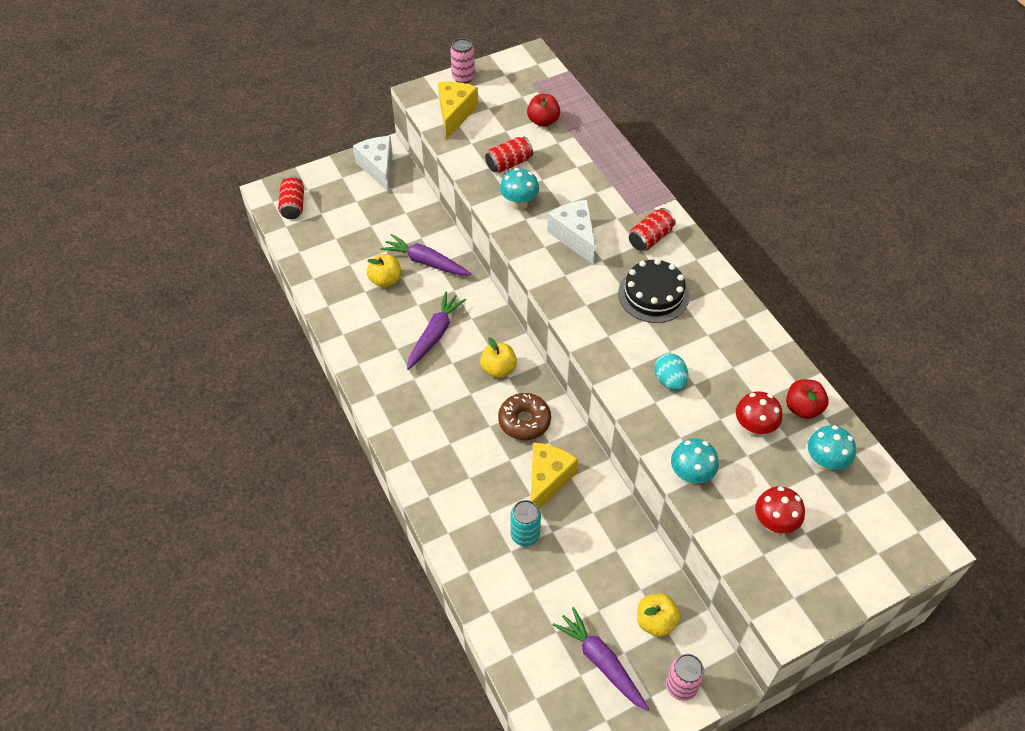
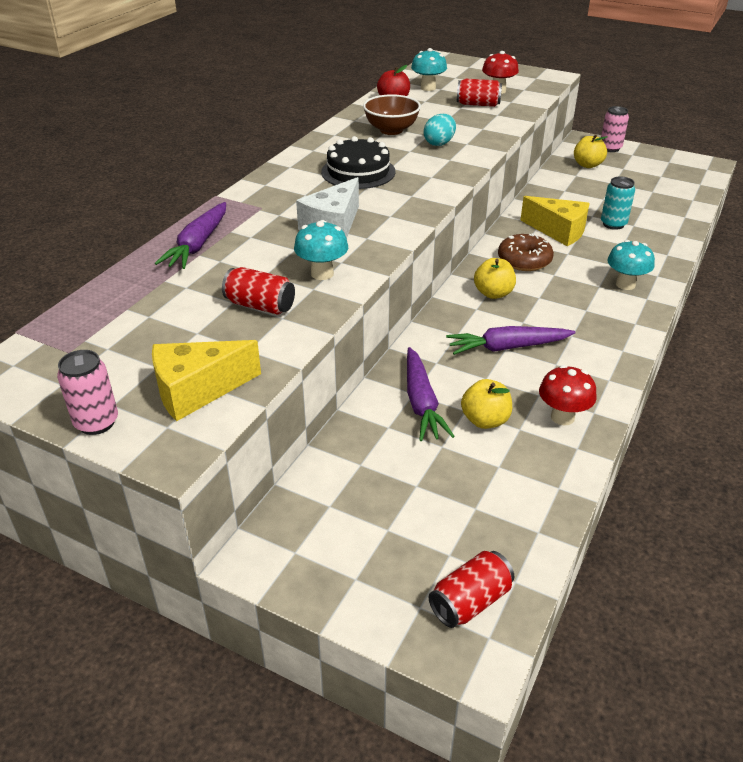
camera: 125 degrees left, 15 degrees down
white cheese [353,136,393,192] -> none
red apple [527,94,560,127] -> none
yellow cheese [530,443,578,509] -> yellow cheese turned 135 degrees counterclockwise [520,196,590,246]
purple carrot [553,607,649,711] -> purple carrot moved to [155,202,226,269]
red can [629,208,675,251] -> red can moved to [457,79,502,107]
turquoise mushroom [671,439,719,485] -> turquoise mushroom moved to [607,240,655,290]
red mushroom [736,391,782,437] -> red mushroom moved to [539,365,597,425]
none -> brown bowl [363,94,421,135]

